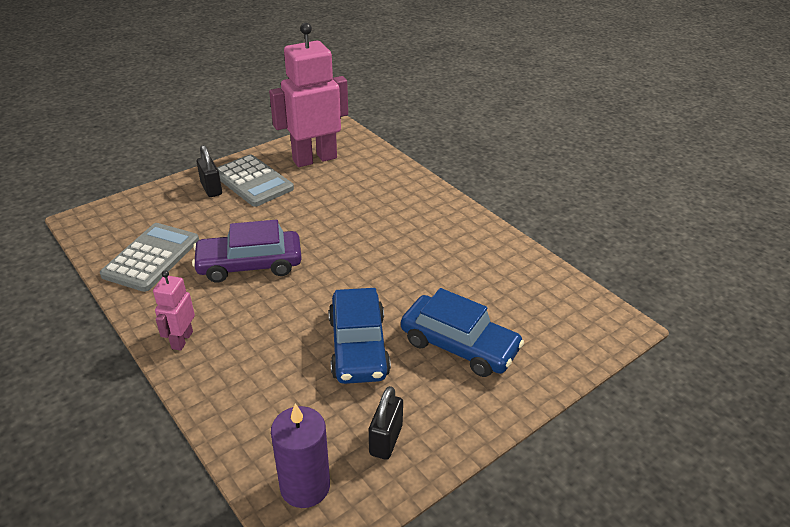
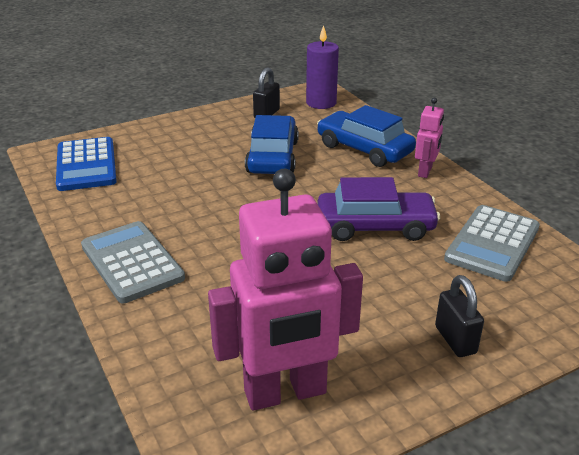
camera: 170 degrees left, 5 degrees down
grey calculator [217,154,294,207] -> grey calculator moved to [81,221,185,303]
blue car [401,288,524,377] -> blue car moved to [317,105,416,167]
none -> blue calculator [56,137,117,191]

